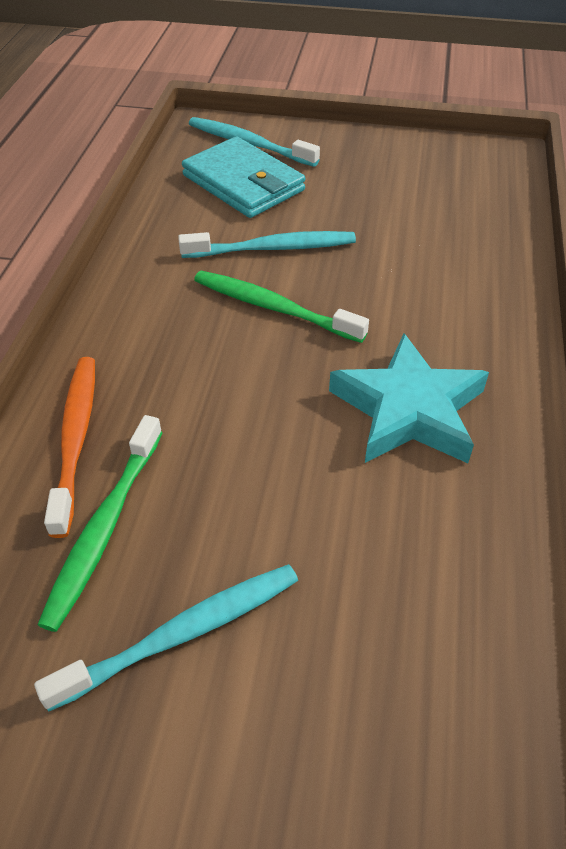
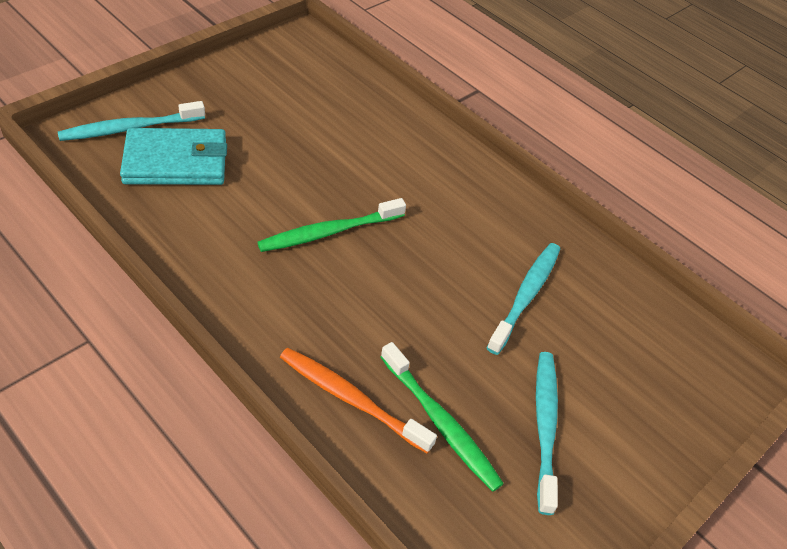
camera: 60 degrees left, 0 degrees up
turquoise toothbrush [178,231,356,258] -> turquoise toothbrush moved to [487,243,560,355]
turquoise star [329,333,489,463] -> none

